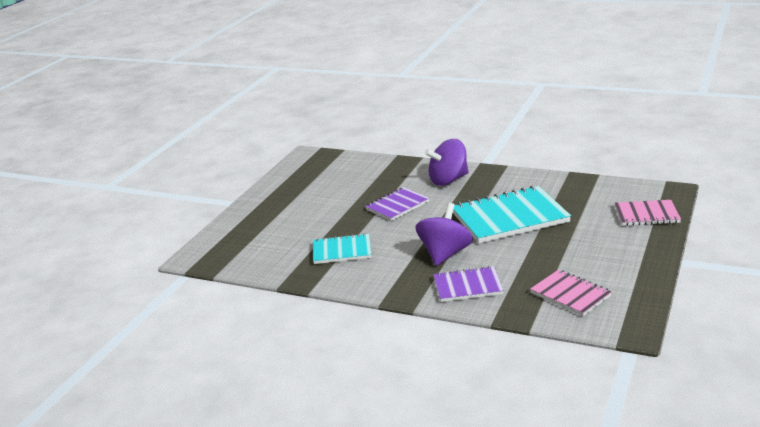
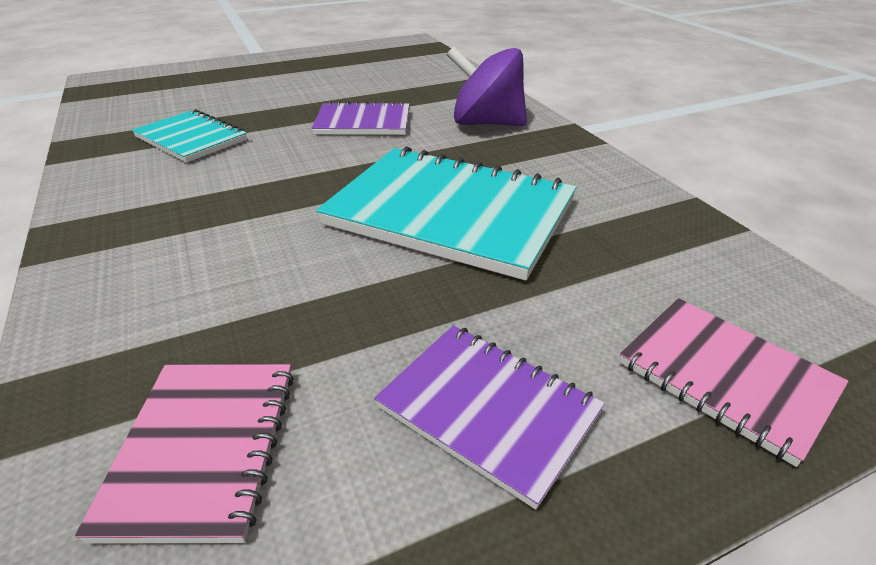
camera: 40 degrees right, 10 degrees up
purple spinning top [416,203,473,266] -> none
purple notebook [433,266,504,302] -> purple notebook moved to [374,325,605,510]

